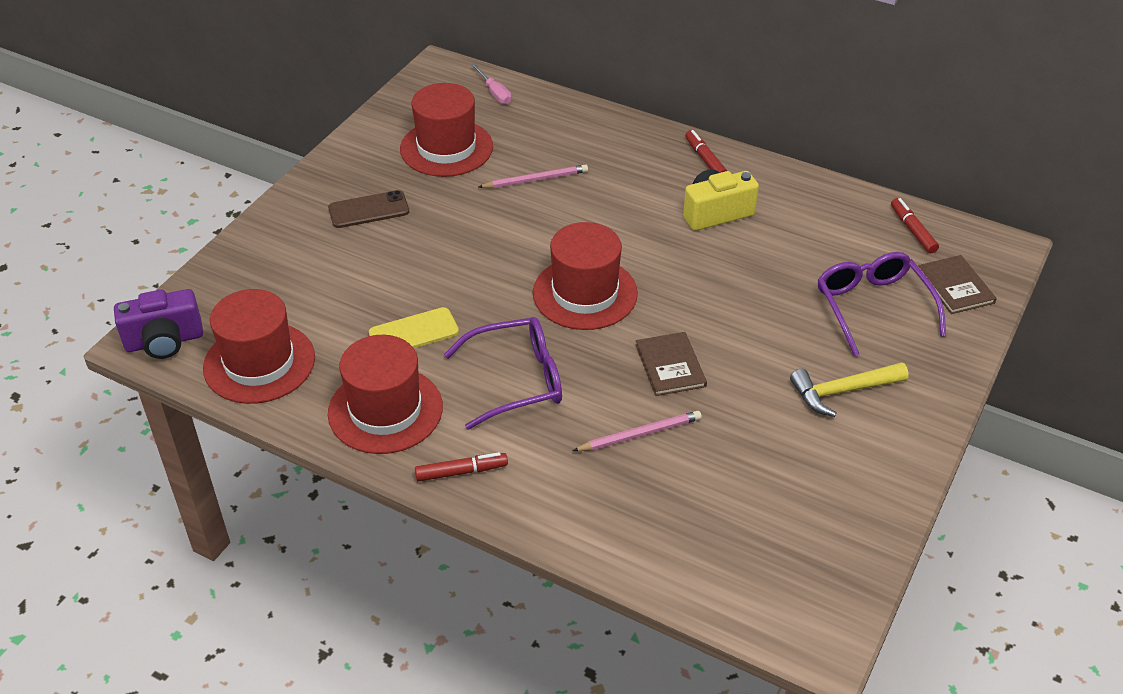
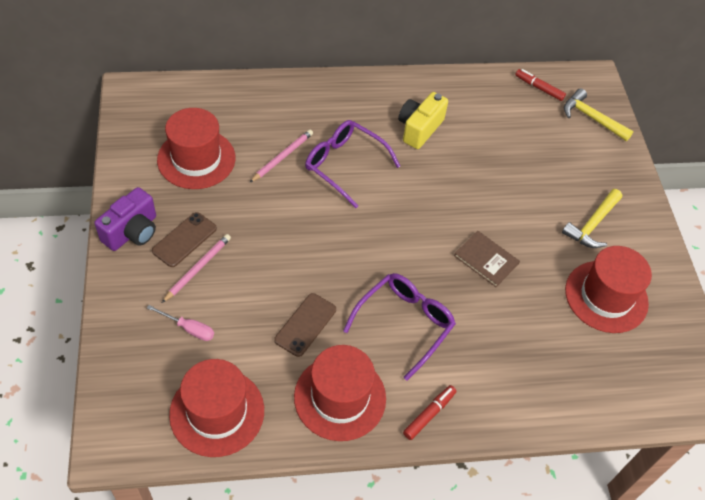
camera: 40 degrees left, 10 degrees up
purple camera [114,289,203,359] -> purple camera moved to [94,187,156,251]
yellow phone [369,307,459,348] -> brown phone [274,293,336,357]
pink screwdriver [471,63,512,104] -> pink screwdriver moved to [147,305,214,341]
red hat [533,222,638,330] -> red hat moved to [565,246,652,333]
pink pencil [573,411,702,451] -> pink pencil moved to [162,234,231,303]
red marker [685,130,727,173] -> none
purple glasses [818,252,946,356] -> purple glasses moved to [305,120,400,208]
brown book [918,255,997,314] -> yellow hammer [564,88,634,141]

